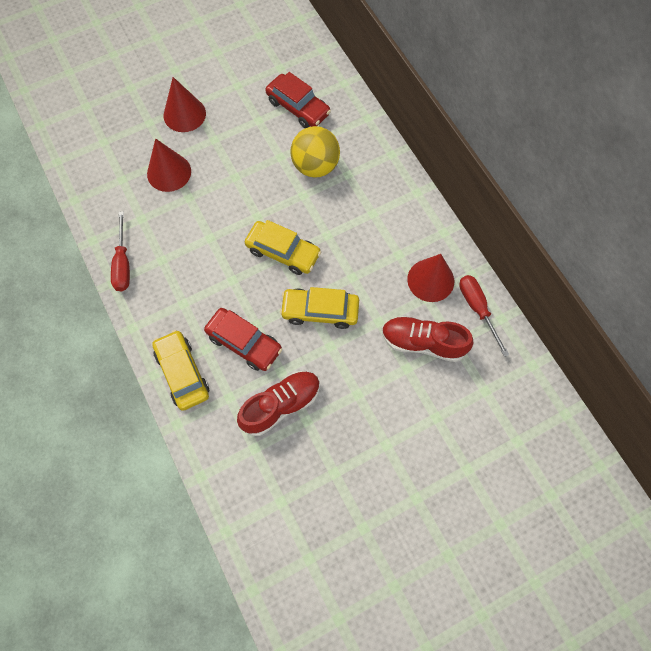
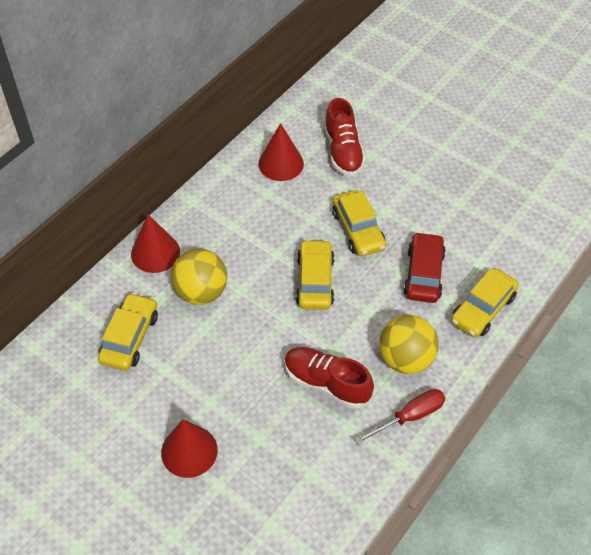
camera: 115 degrees left, 15 degrees down
red cone [147,139,191,192] -> red cone moved to [131,214,180,273]
red shoe [237,371,320,436] -> red shoe moved to [284,347,374,409]
red car [265,72,331,128] -> yellow car [98,293,158,371]
red screwdriver [459,275,509,357] -> none
none -> yellow ball [379,315,439,374]

